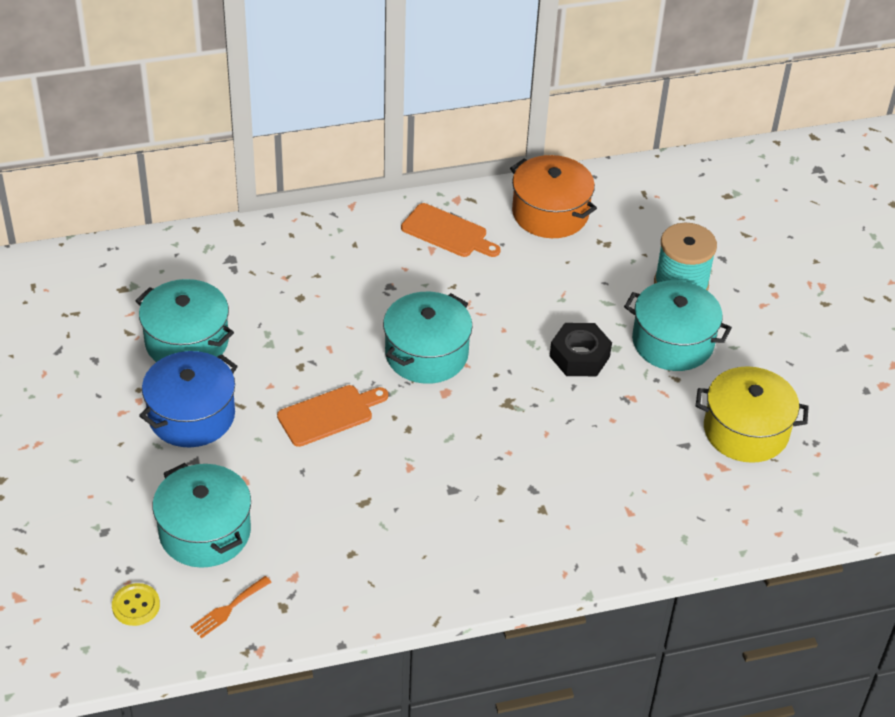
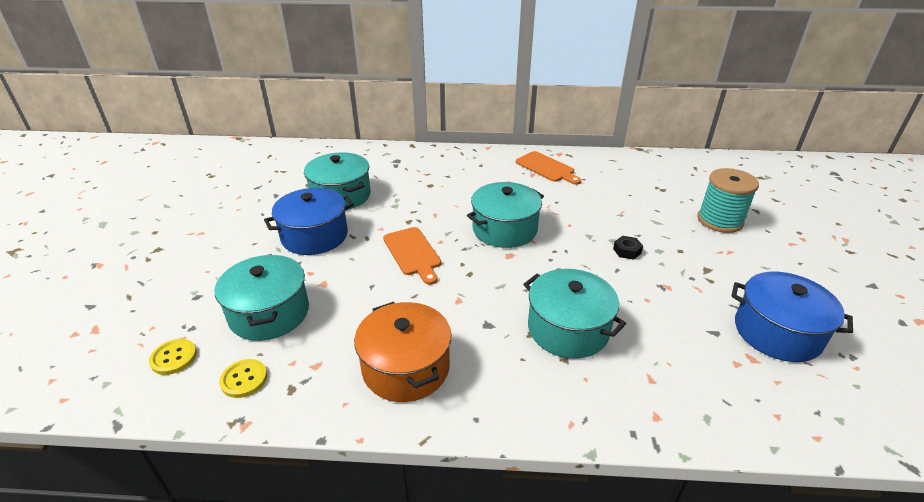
camera: 20 degrees right, 10 degrees down
orange fork [191,576,272,638] -> yellow button [219,359,267,398]
orange cutting board [277,385,388,447] -> orange cutting board turned 75 degrees clockwise [383,227,441,285]
orange pot [510,155,597,238] -> orange pot moved to [354,302,451,402]
black nut [550,323,612,376] -> black nut [613,236,643,260], size x0.55
turquoise pot [624,280,732,371] -> turquoise pot moved to [523,269,626,359]
yellow pot [696,366,809,463] -> blue pot [731,272,853,362]

